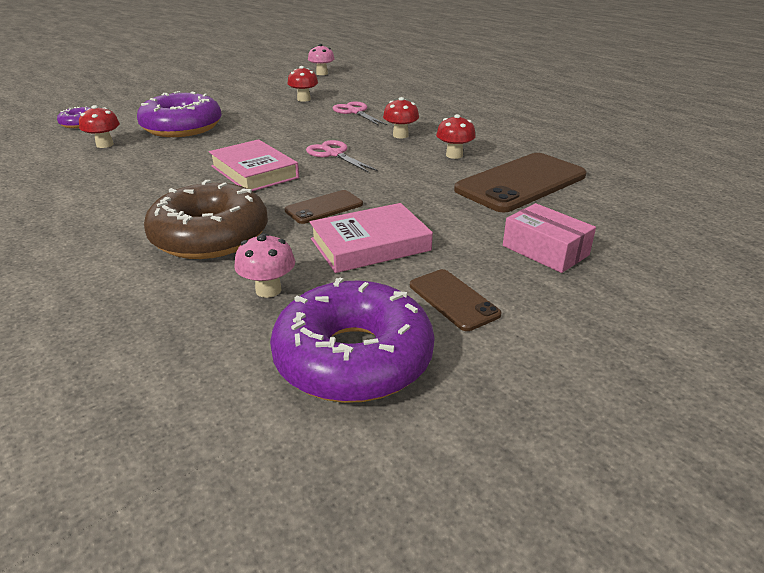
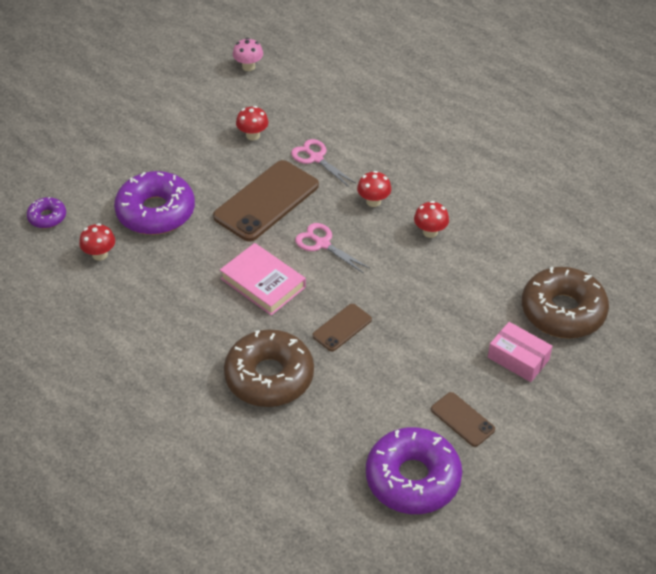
camera: 10 degrees left, 15 degrees up
pink mushroom [234,233,295,298] -> none
pink book [310,203,433,273] -> none
brown phone [454,153,586,212] -> brown phone moved to [213,160,319,241]
none -> brown donut [522,267,609,338]

